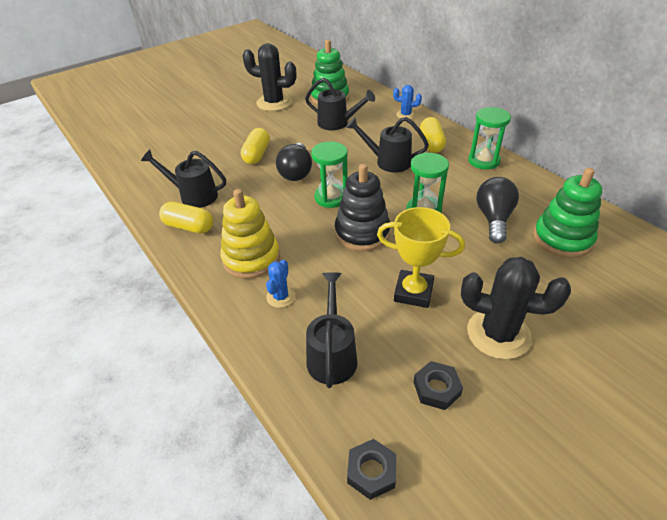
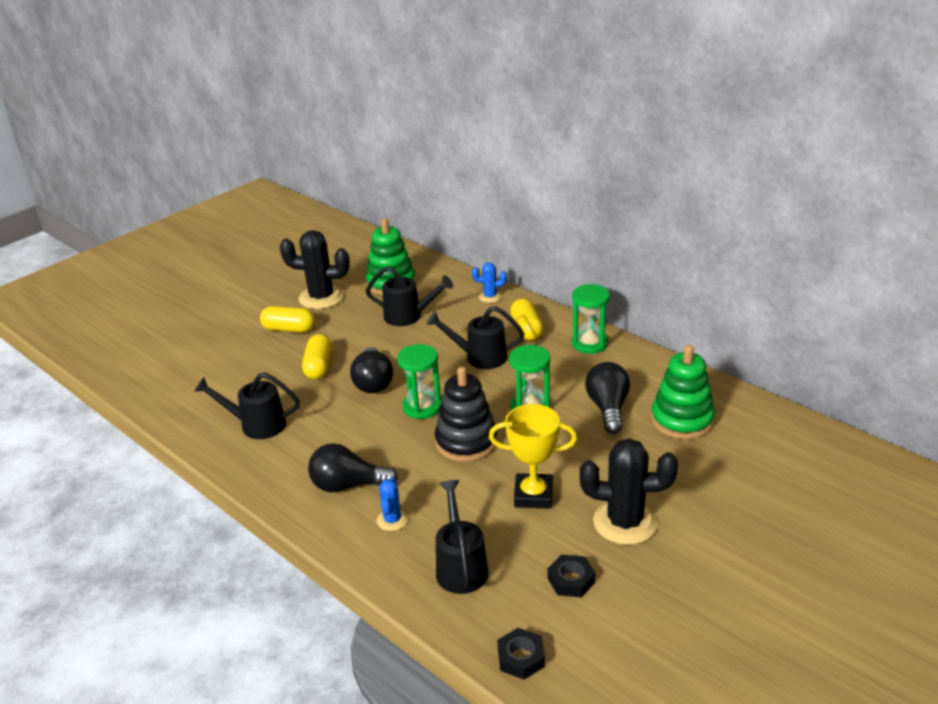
camera: 10 degrees left, 10 degrees down
yellow capsule [159,202,214,234] -> yellow capsule moved to [260,306,315,333]
yellow stacking toy [220,189,280,279] -> black light bulb [308,443,398,492]

